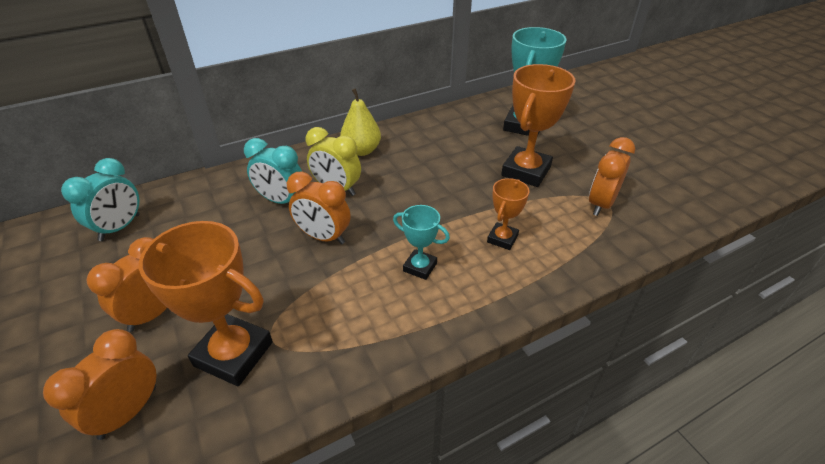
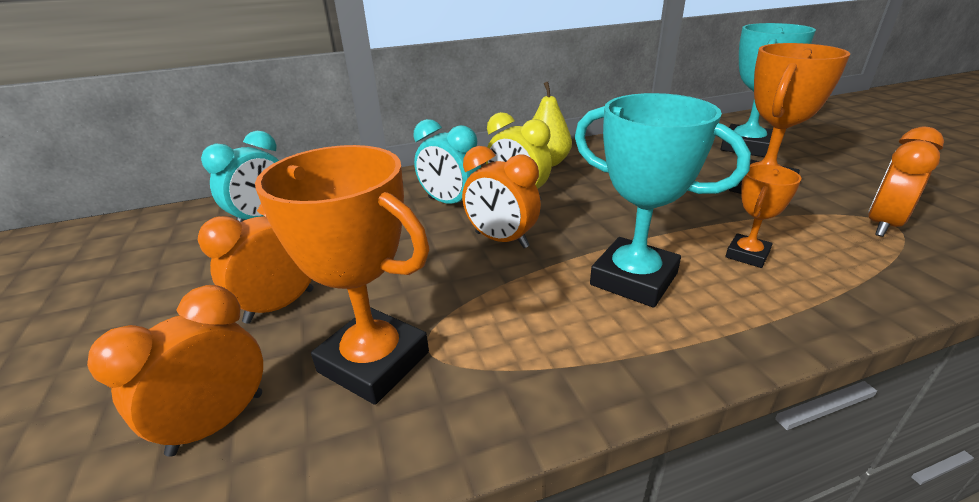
camera: 10 degrees right, 10 degrees down
turquoise trophy [393,205,450,280] -> turquoise trophy [575,93,751,308], size x1.85

